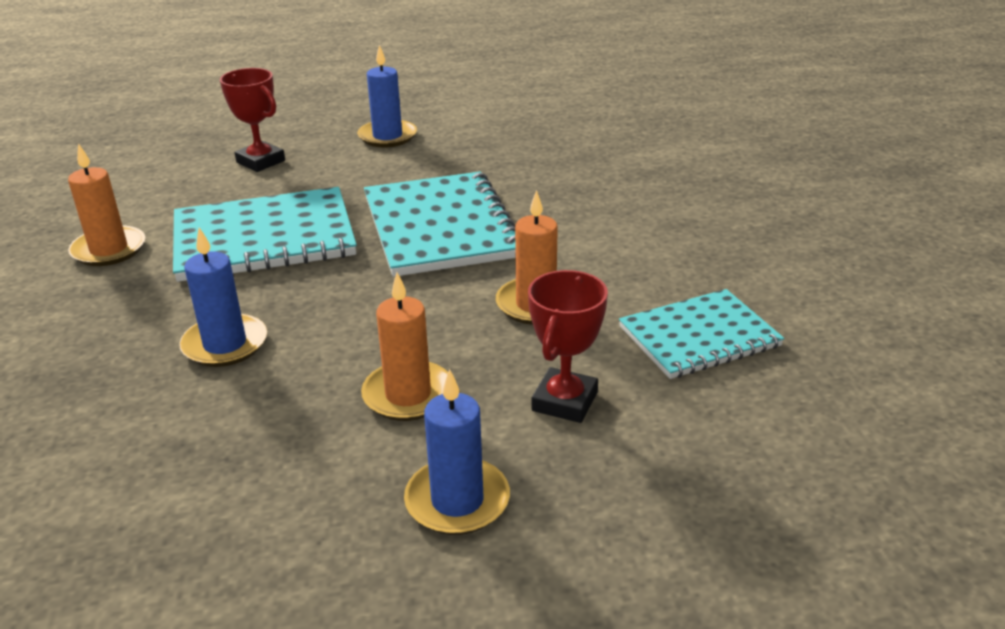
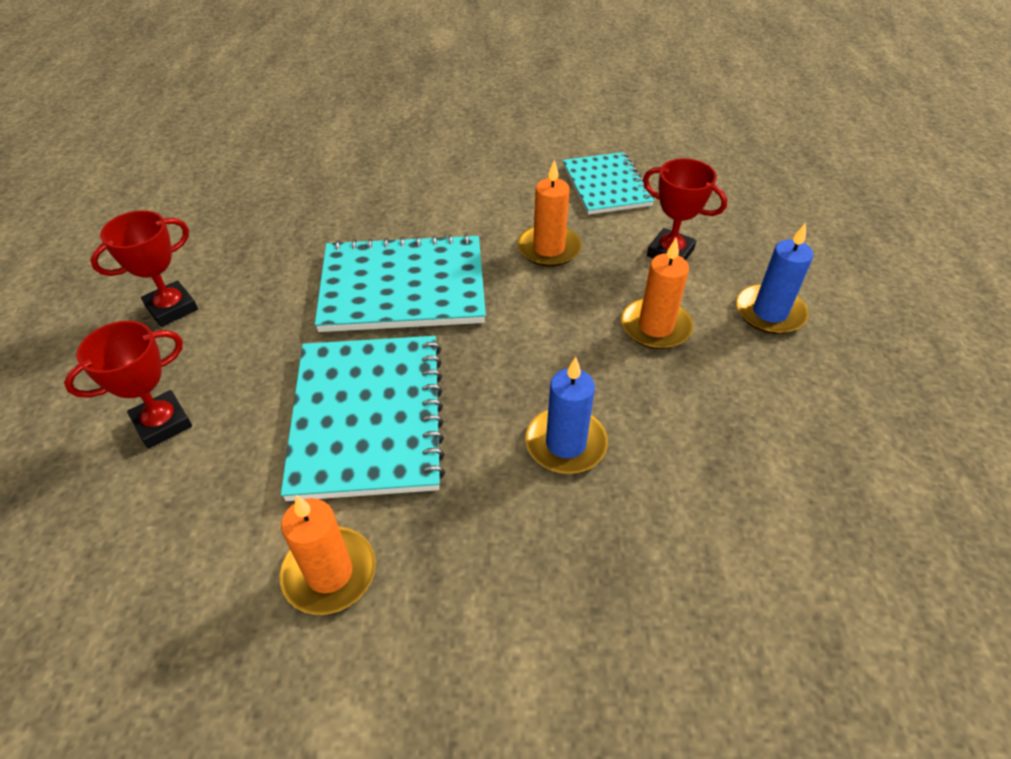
camera: 80 degrees left, 15 degrees up
blue candle [357,45,417,147] -> red trophy [90,210,198,327]

